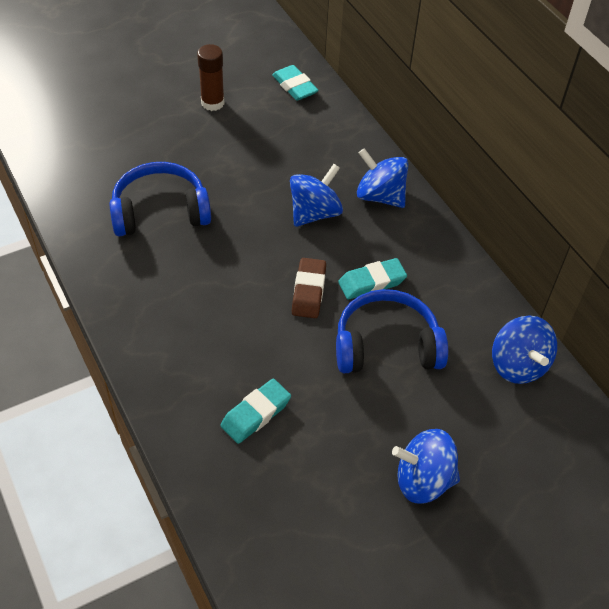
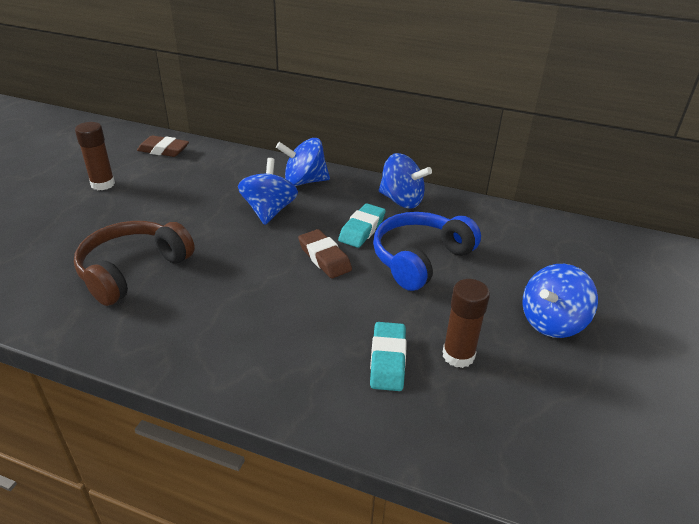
camera: 40 degrees left, 15 degrees down
blue headphones [109,162,211,236] -> brown headphones [74,221,195,306]
turquoise eraser [272,65,318,101] -> brown eraser [137,135,189,157]
blue spinning top [492,315,557,384] -> blue spinning top moved to [379,153,432,209]
none -> brown glue stick [443,279,490,368]

